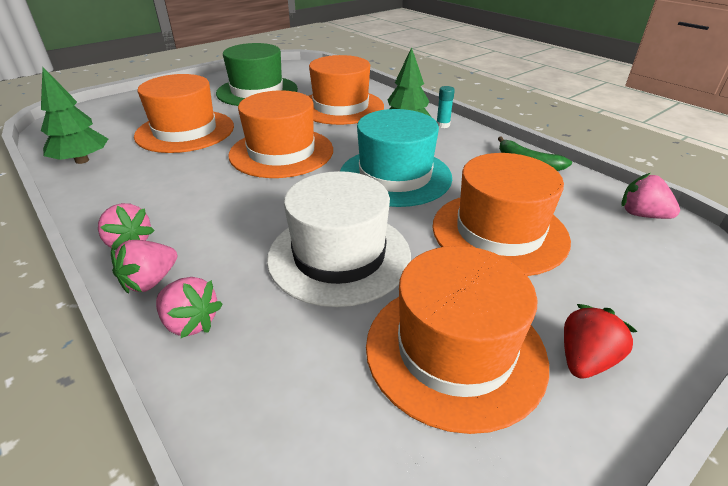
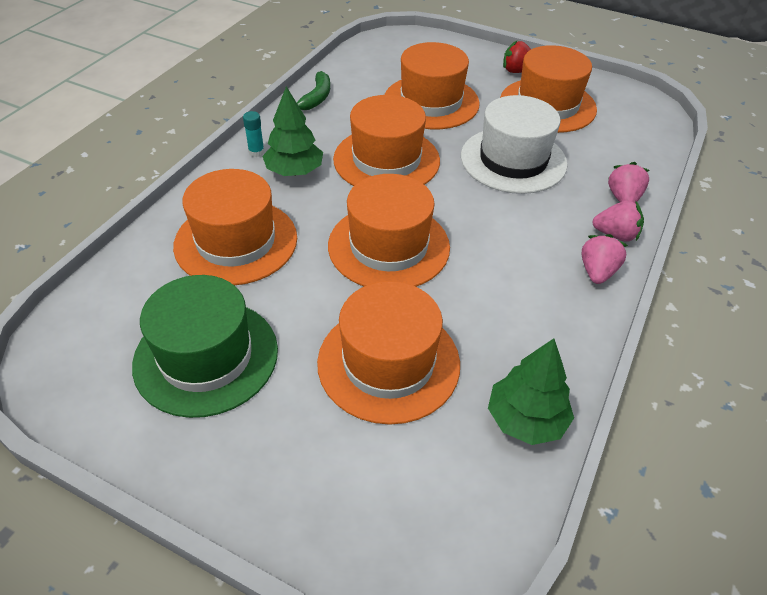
camera: 115 degrees left, 10 degrees up
turquoise hat [340,109,452,207] -> orange hat [333,95,440,186]
pink strawberry [621,173,680,219] -> none

